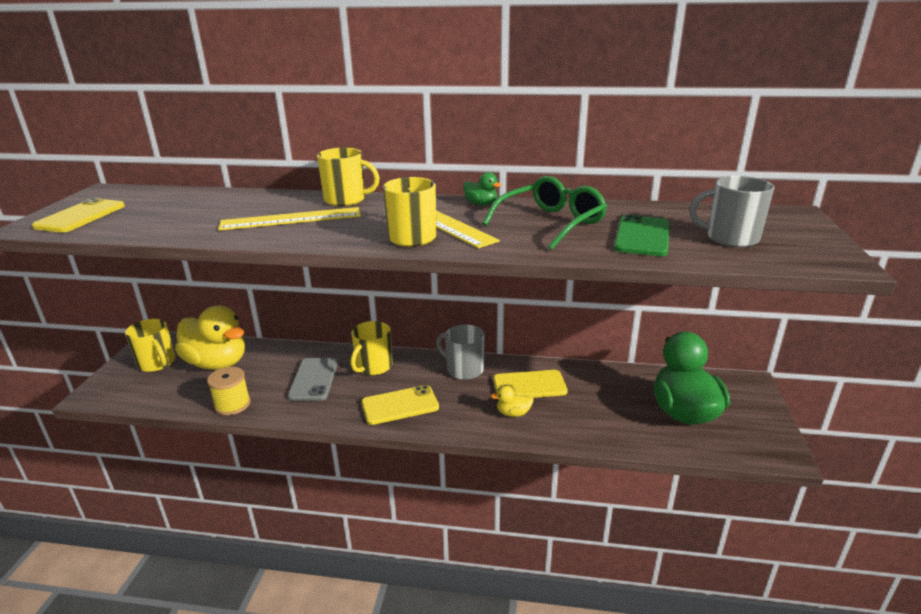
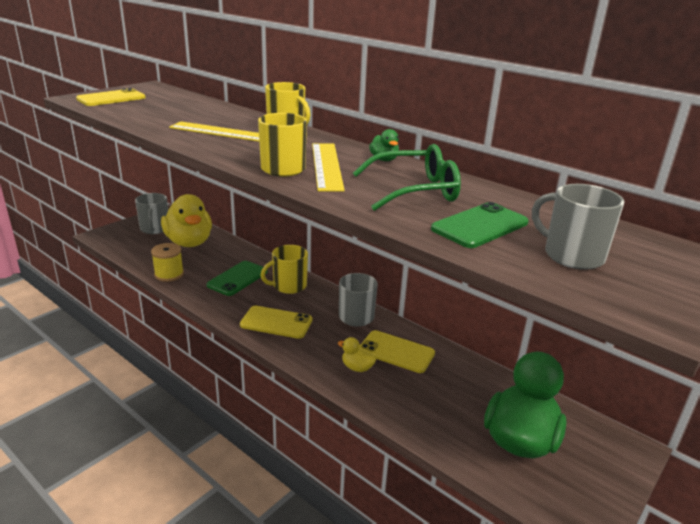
camera: 30 degrees right, 0 degrees up
yellow mug [125,319,175,372] -> grey mug [135,193,168,234]
grey phone [288,358,338,401] -> green phone [206,261,268,296]

